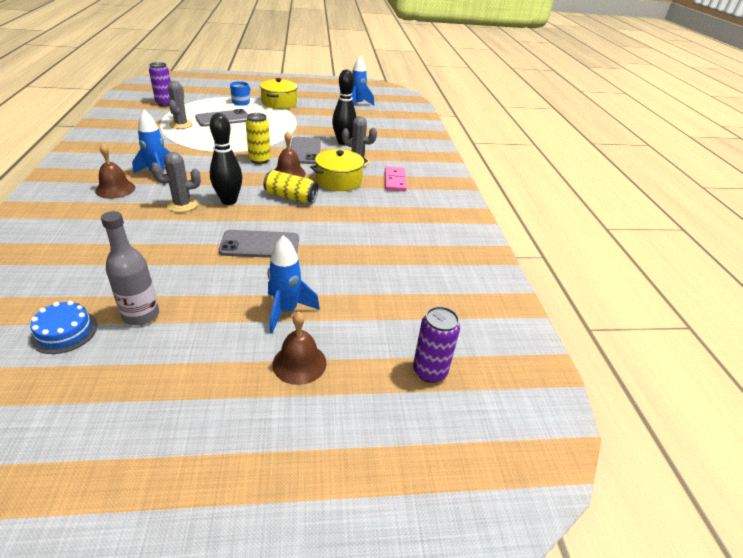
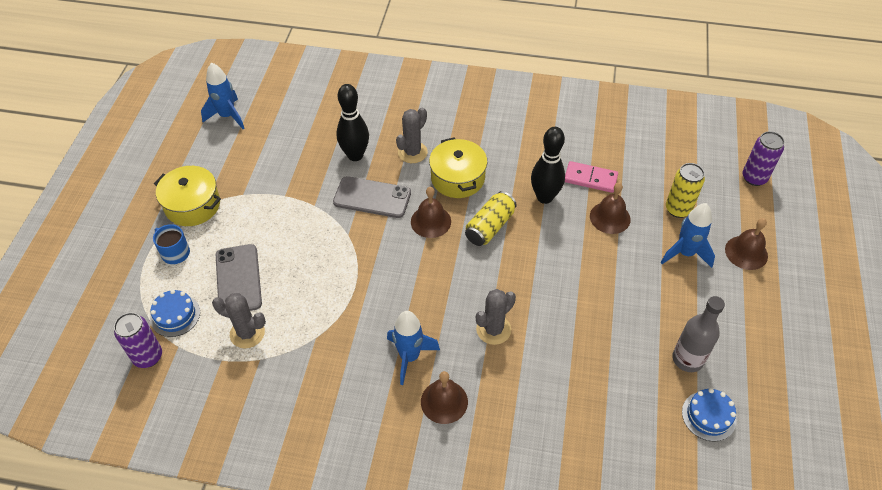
camera: 70 degrees left, 15 degrees up
grey cactus [151,152,201,212] -> grey cactus turned 45 degrees clockwise [476,289,516,345]
black bowling pin [210,113,242,205] -> black bowling pin moved to [531,127,565,204]
grey phone [219,230,299,258] -> none
yellow can [246,113,271,164] -> yellow can moved to [666,163,705,218]
pink domino [385,167,407,191] -> pink domino moved to [565,161,618,193]
none -> blue cake [150,290,200,337]
none -> brown bell [590,183,631,234]

